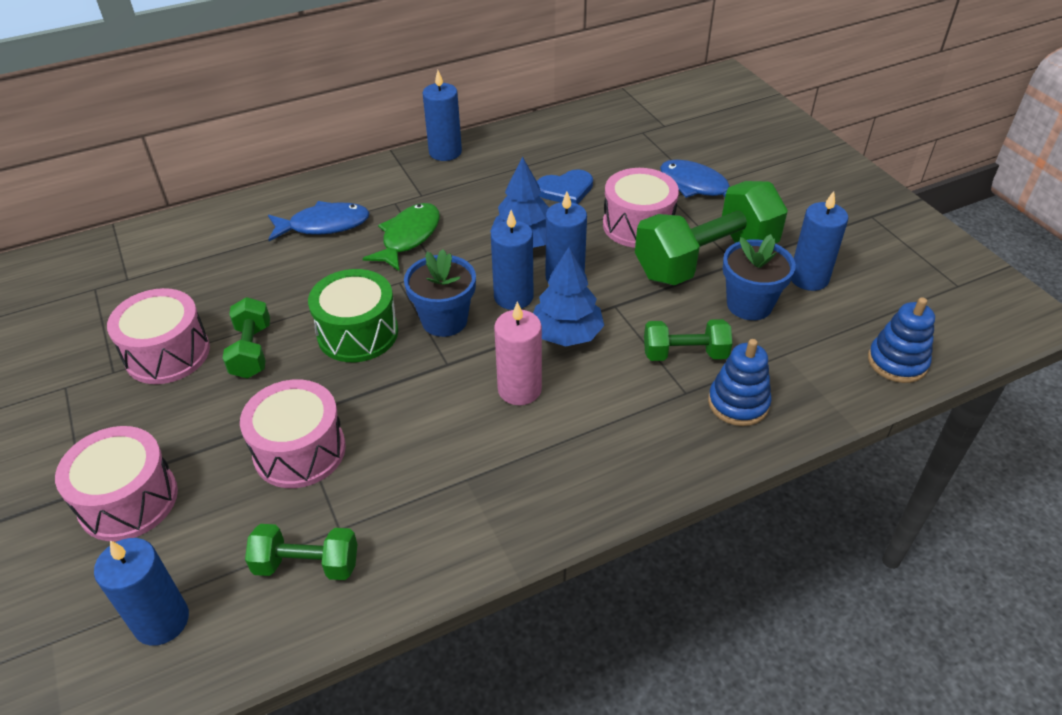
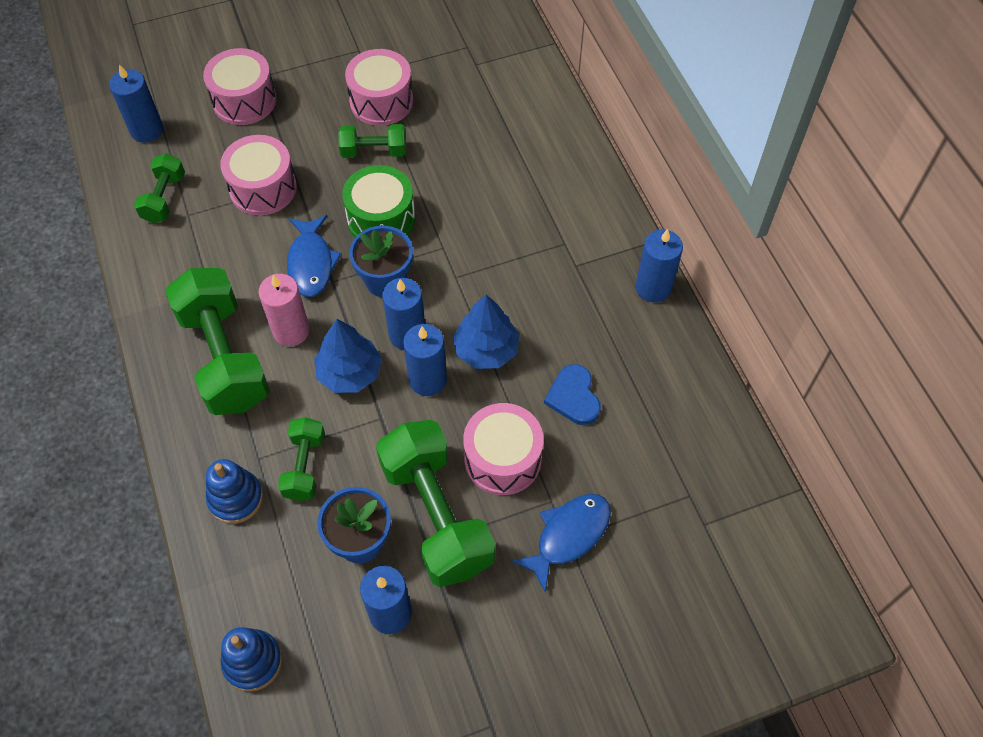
camera: 95 degrees right, 15 degrees up
blue fish [268,201,370,241] -> blue fish moved to [287,215,342,297]
green fish [362,203,440,271] -> none
none -> green dumbbell [165,268,270,415]

